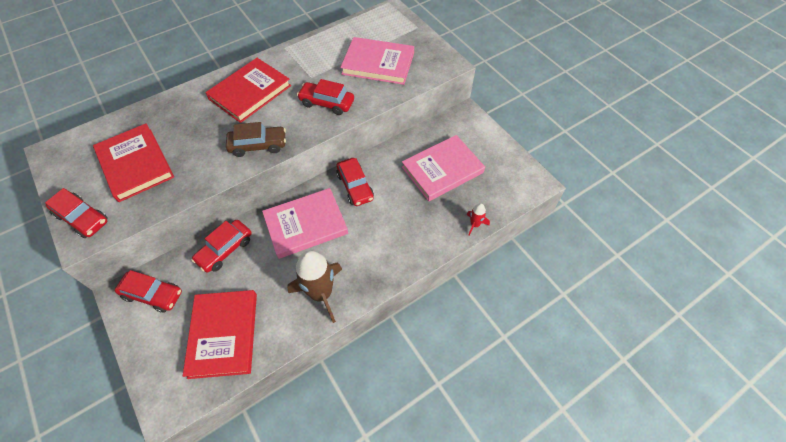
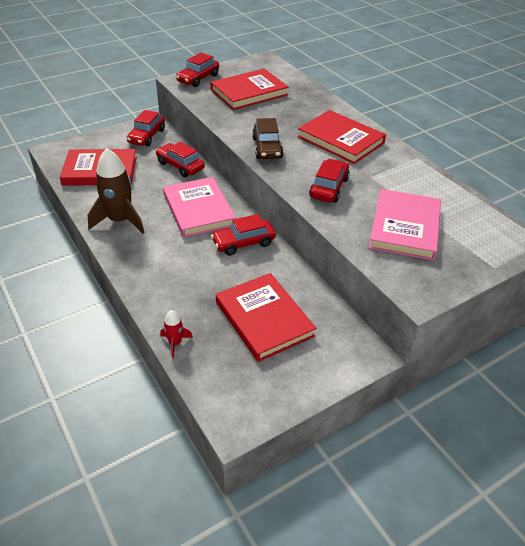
camera: 90 degrees right, 15 degrees down
pink book [402,135,485,201] -> red book [216,273,317,362]

